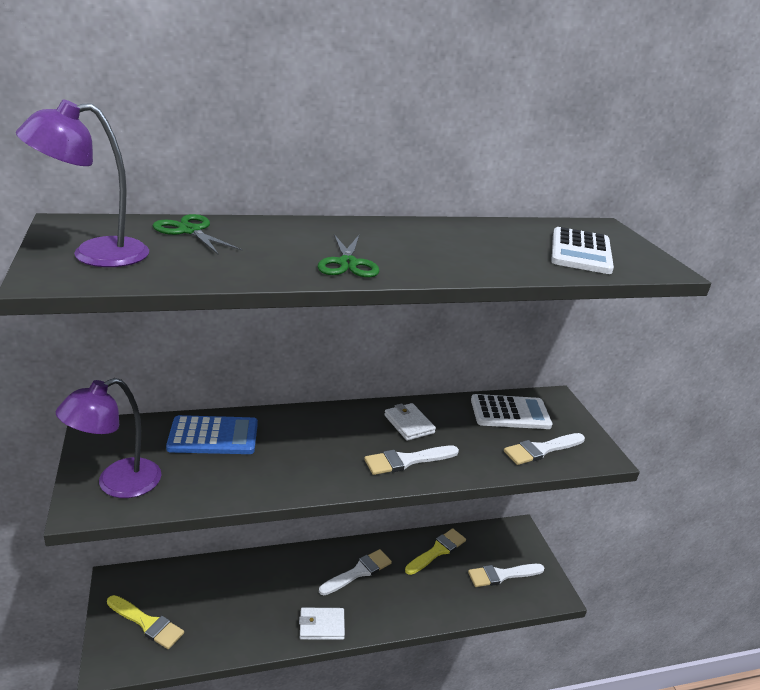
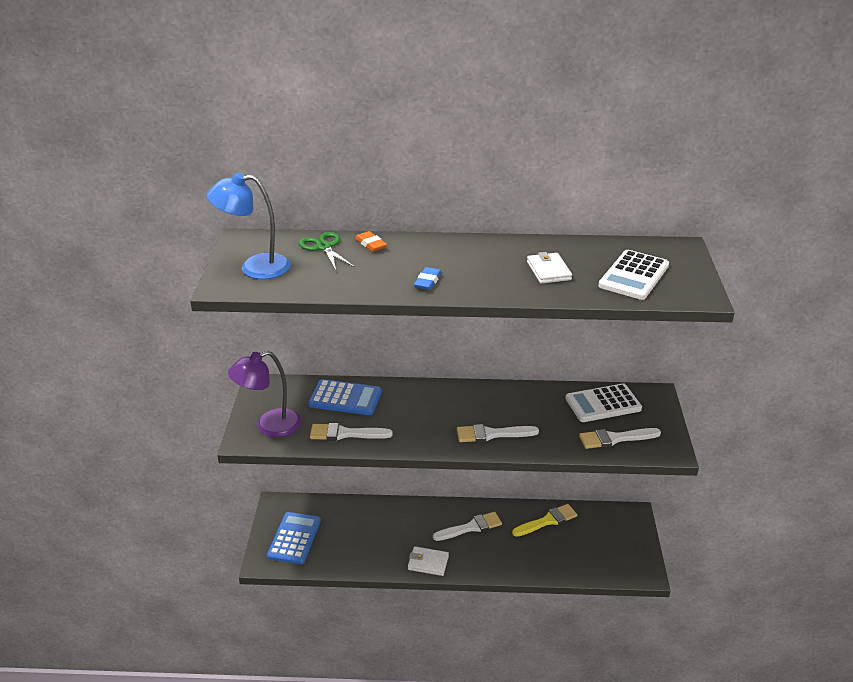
camera: 20 degrees right, 5 degrees up
purple lamp [16,99,149,267] -> blue lamp [207,173,291,279]
yellow brush [107,595,184,649] -> blue calculator [267,512,321,564]
green scissors [318,234,379,278] -> blue eraser [414,267,442,290]
white wallet [384,403,436,441] -> white wallet moved to [527,252,572,284]
white brush [468,564,544,587] -> white brush moved to [310,423,393,441]
white calculator [471,394,552,429] -> white calculator turned 150 degrees clockwise [565,384,642,422]
none -> orange eraser [355,231,387,252]

